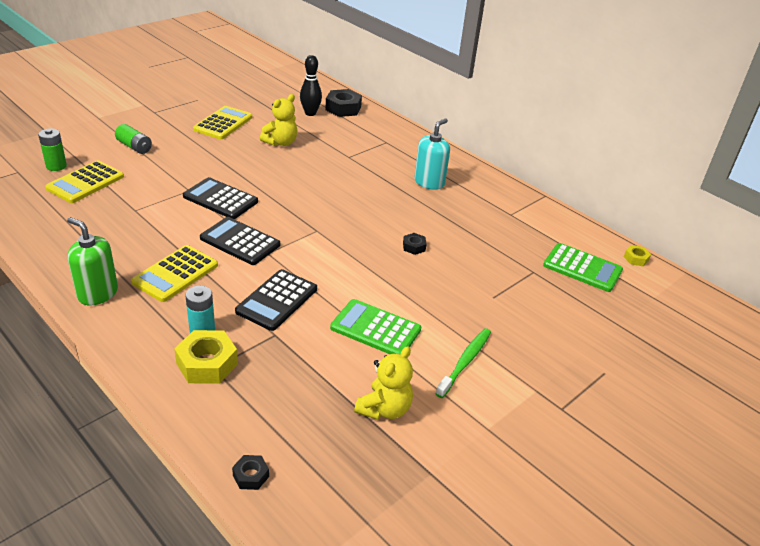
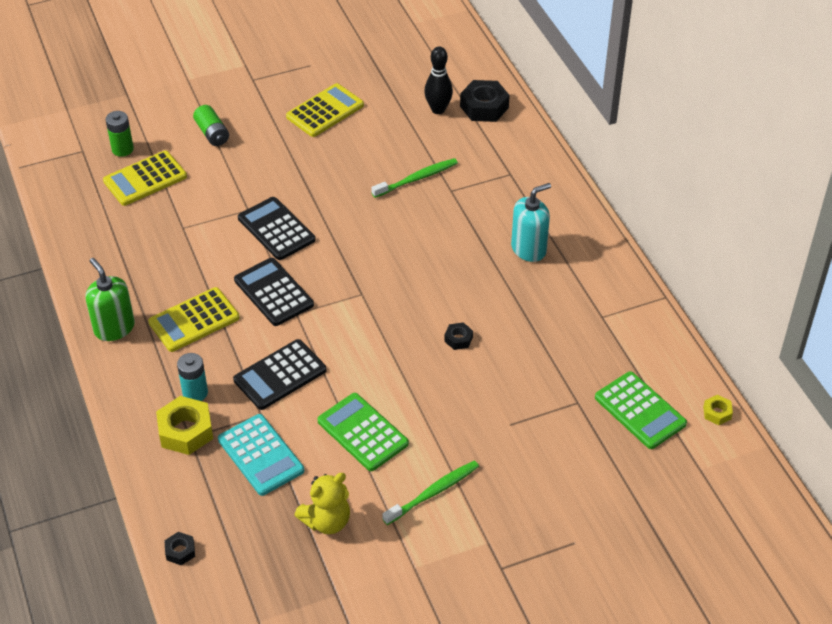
camera: 25 degrees right, 10 degrees up
yellow teddy bear [260,94,297,146] -> none
none -> turquoise calculator [218,414,304,496]
none -> green toothbrush [371,158,458,198]

